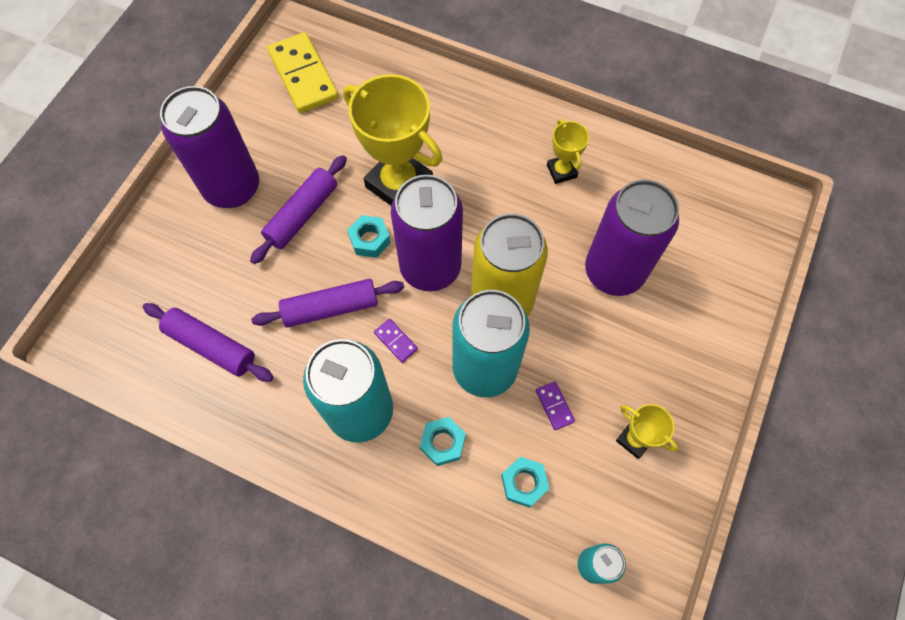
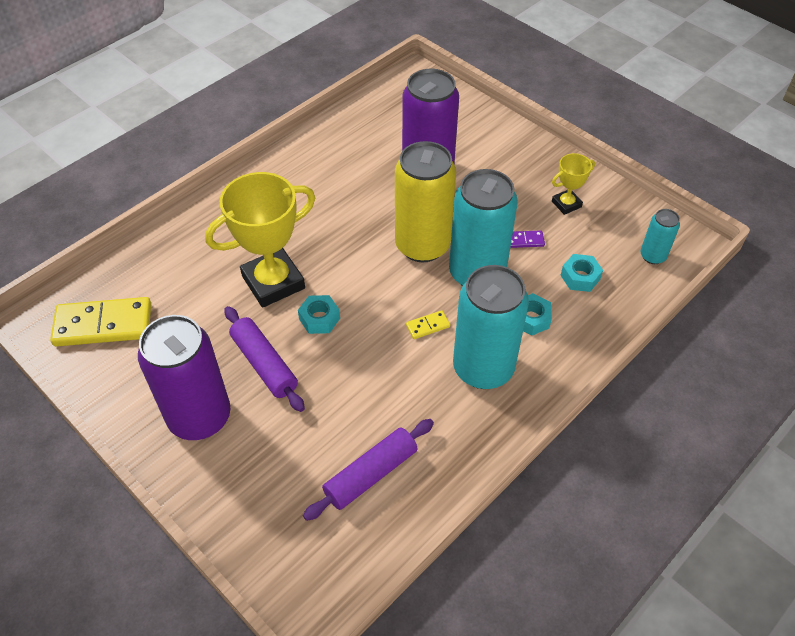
camera: 70 degrees left, 15 degrees down
purple rolling pin [252,279,404,327] -> none
purple domino [374,319,418,363] -> yellow domino [406,310,450,339]
purple can [391,175,463,291] -> none
yellow trophy [547,119,589,184] -> none

